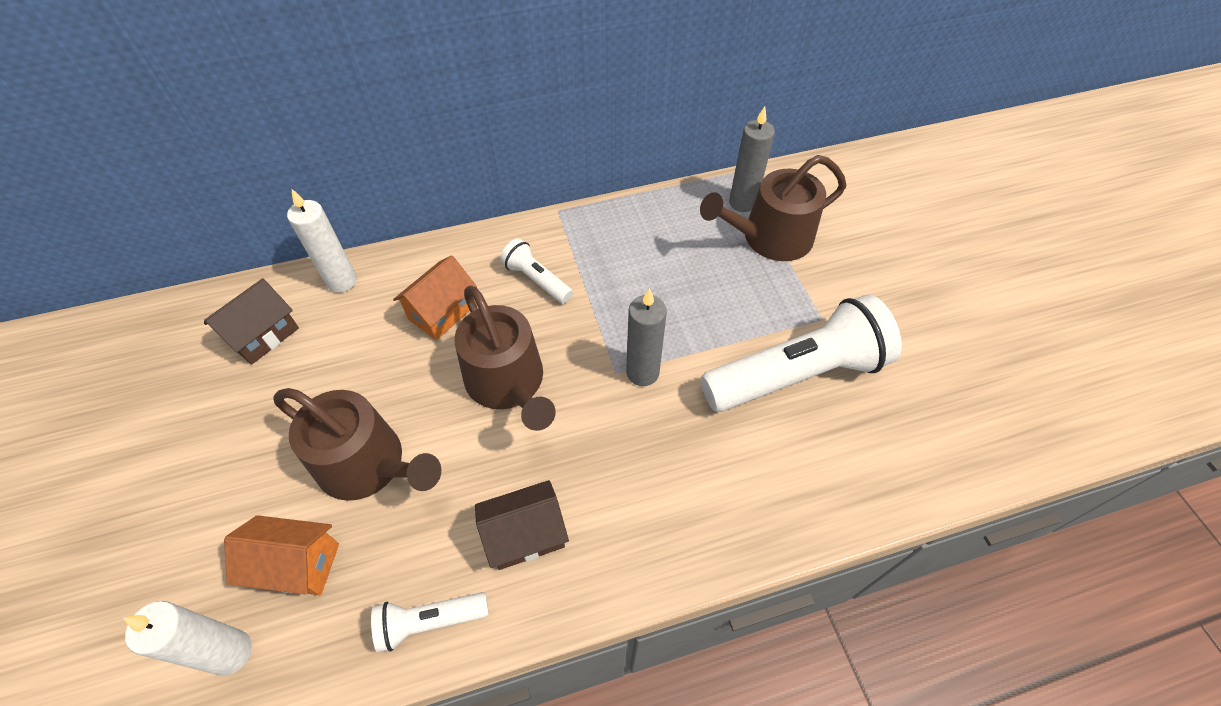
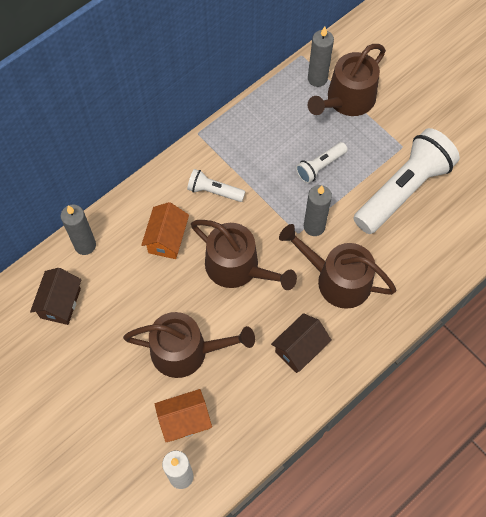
camera: 25 degrees left, 10 degrees up
white candle [287,189,357,293] -> grey candle [61,205,96,255]
white flashlight [371,592,489,652] -> white flashlight moved to [296,142,348,184]
none -> brown watering can [279,224,397,309]

